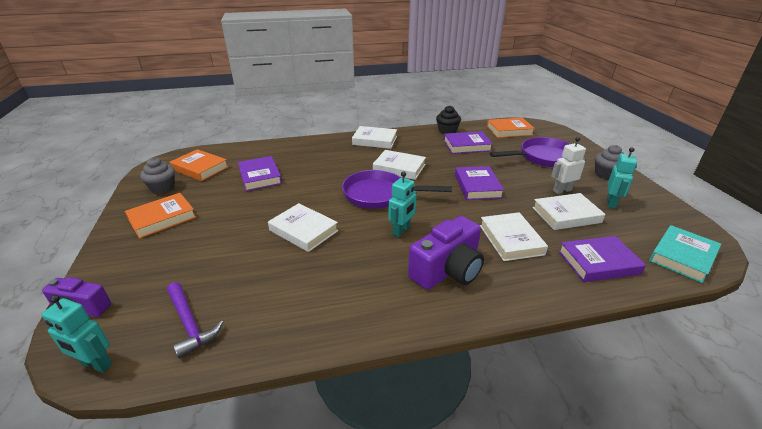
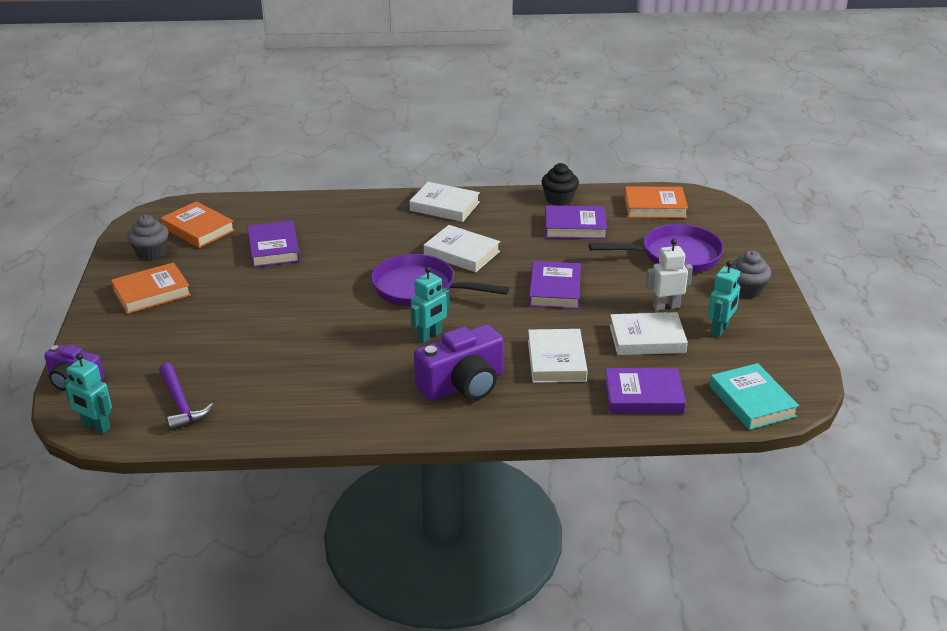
camera: 10 degrees right, 0 degrees up
white book [268,203,338,252] -> none
turquoise book [649,225,721,283] -> turquoise book turned 75 degrees counterclockwise [710,363,799,430]

